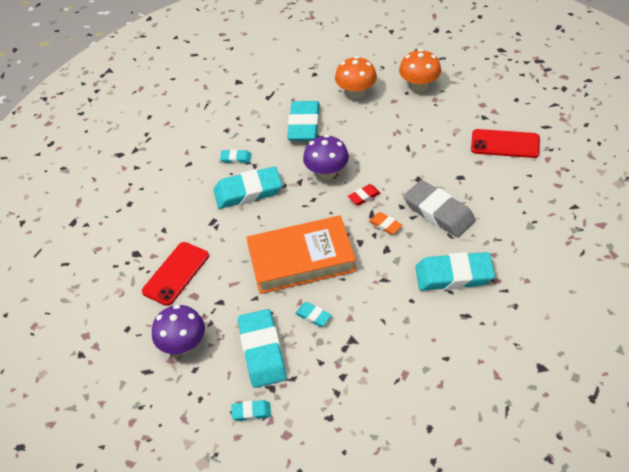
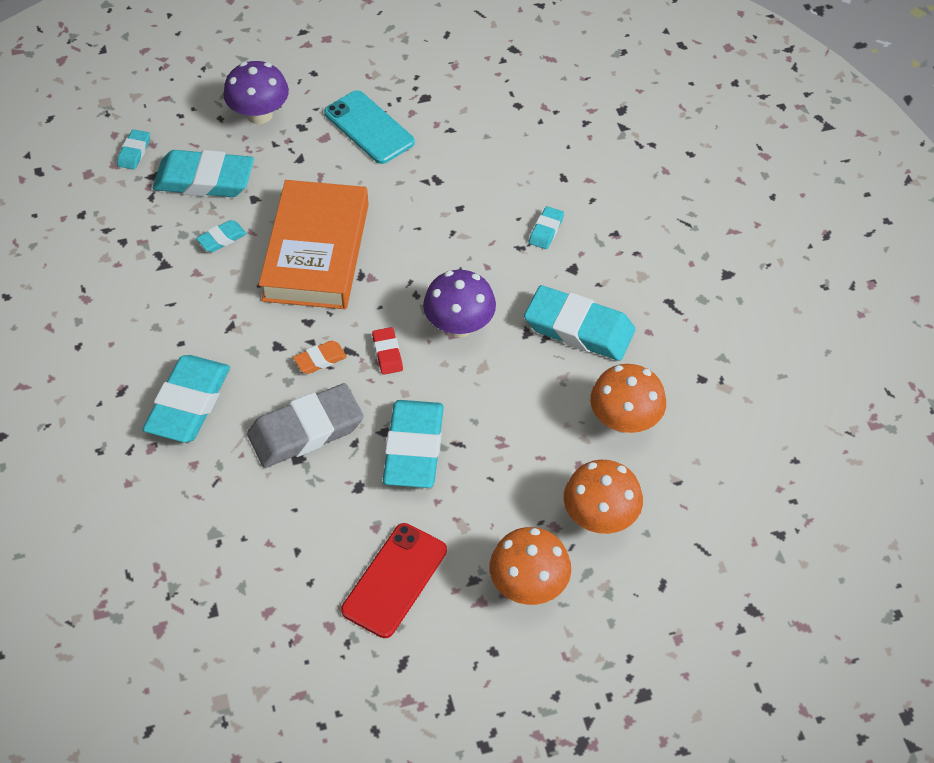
camera: 105 degrees right, 5 degrees up
red phone [142,242,209,306] -> turquoise phone [324,90,415,164]
turquoise eraser [213,166,282,209] -> turquoise eraser moved to [383,400,444,488]
none -> orange mushroom [490,527,571,605]

